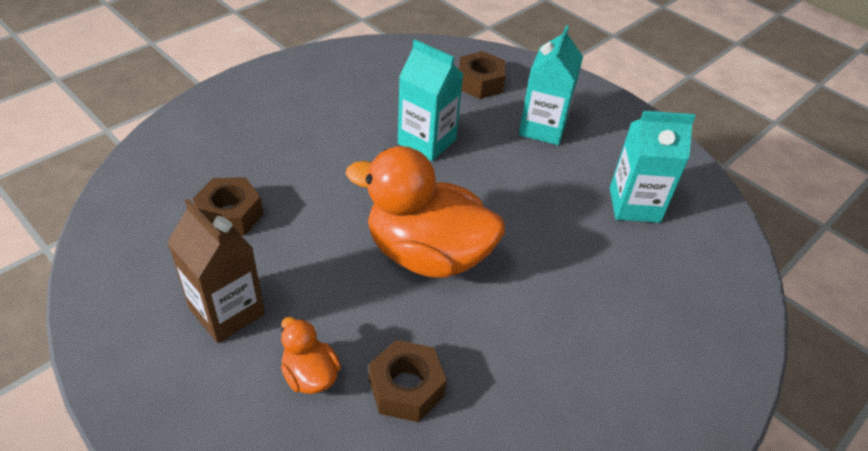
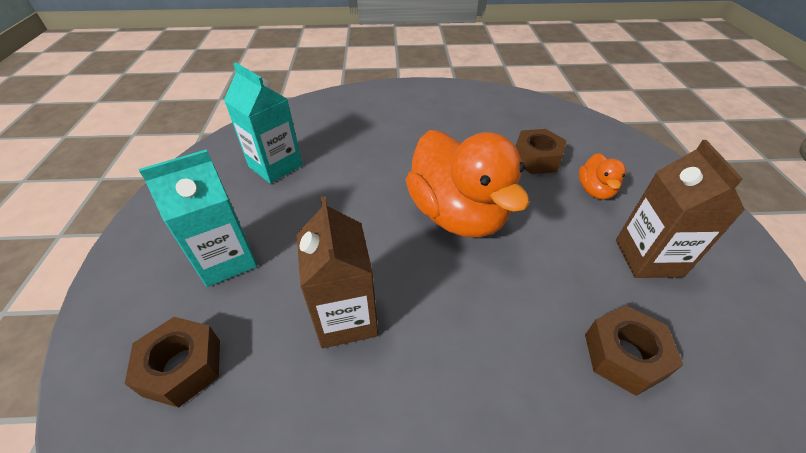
camera: 135 degrees left, 0 degrees up
turquoise carton [398,39,463,161] -> brown carton [297,196,378,348]

